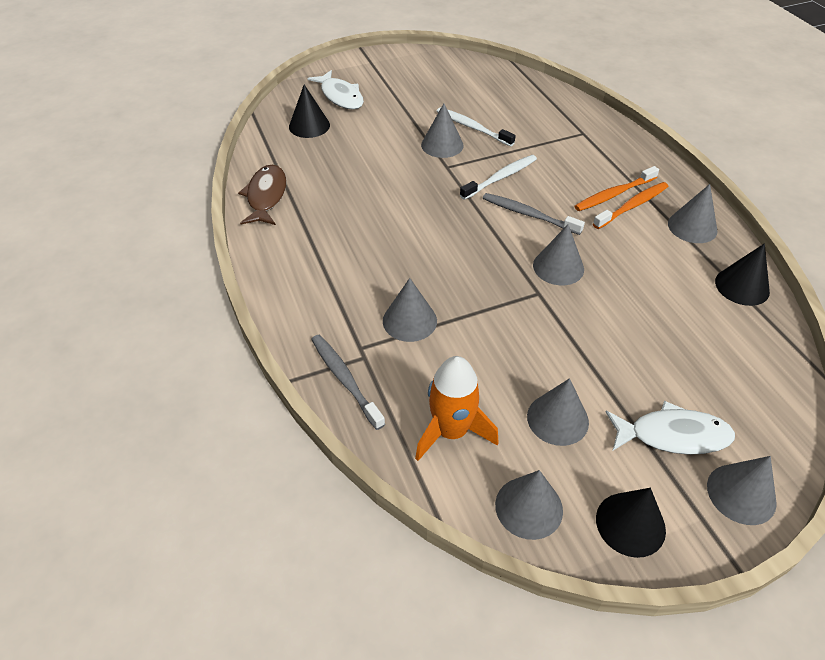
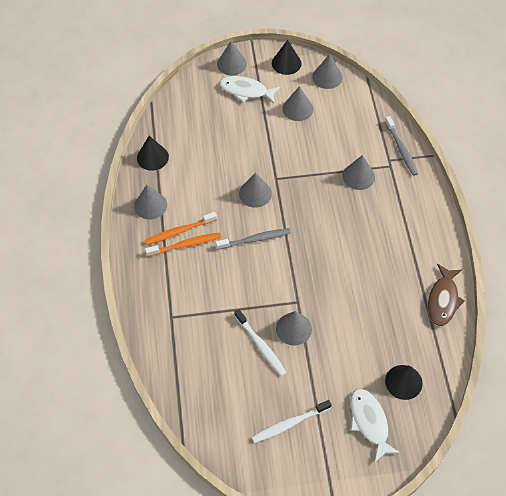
camera: 165 degrees left, 10 degrees up
orange rocket [415,356,499,461] -> none
white toothbrush [460,155,537,200] -> white toothbrush moved to [252,400,332,443]
grey toothbrush [483,193,585,235] -> grey toothbrush turned 60 degrees counterclockwise [216,228,291,250]

